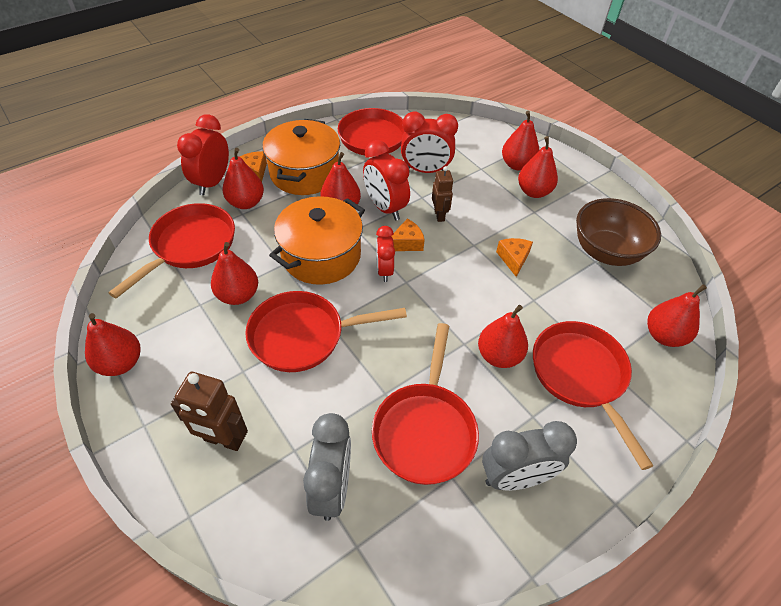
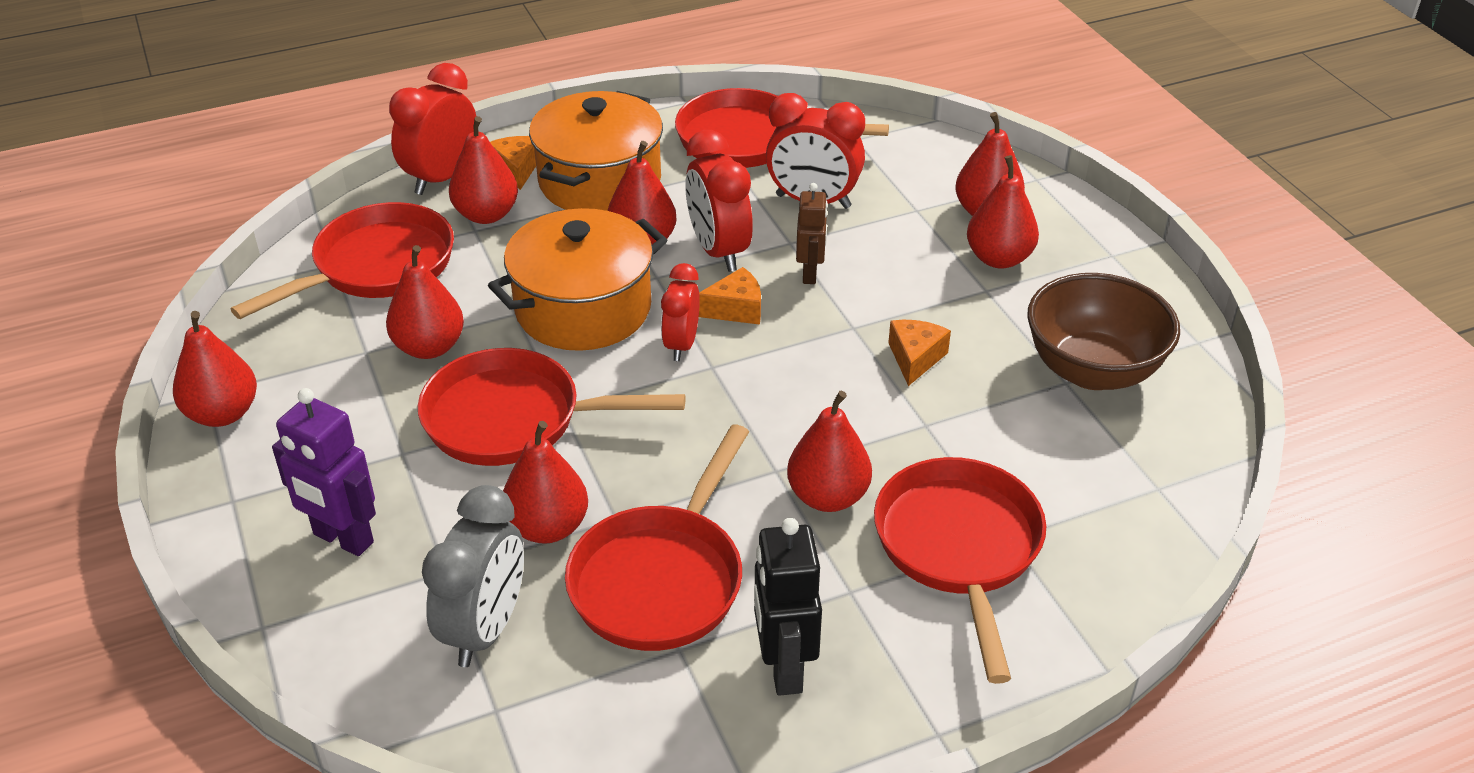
camera: 15 degrees right, 10 degrees down
brown robot [171,372,248,451] -> purple robot [272,388,376,556]
grey clock [482,421,577,491] -> black robot [754,518,822,696]
red pear [647,284,707,347] -> red pear moved to [503,421,588,544]

